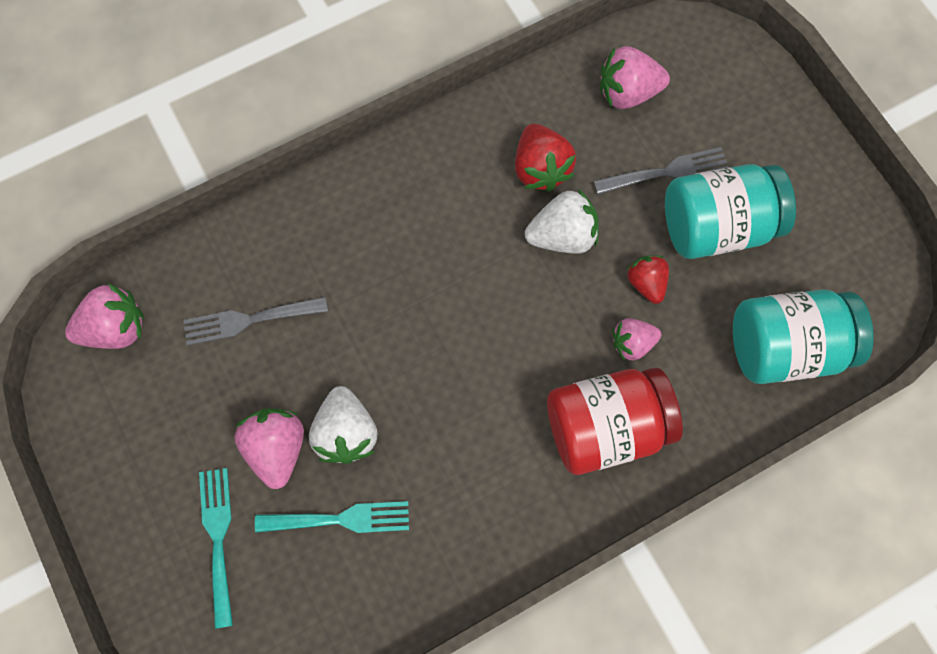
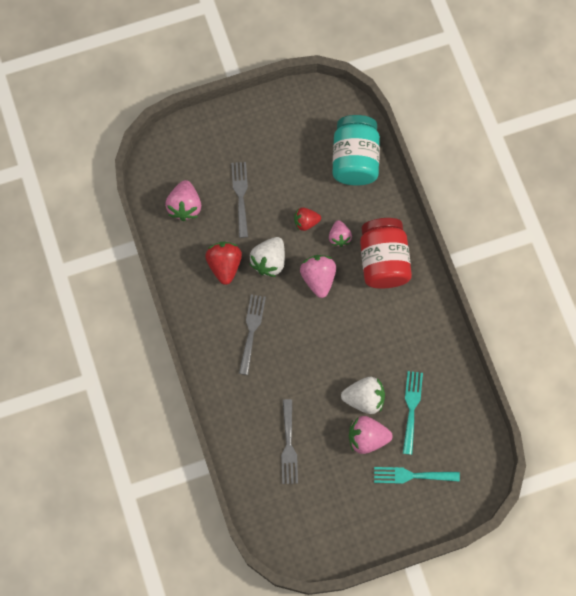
camera: 80 degrees left, 0 degrees up
pink strawberry [65,283,144,349] -> pink strawberry moved to [300,255,336,298]
red strawberry [515,124,576,192] -> red strawberry turned 90 degrees counterclockwise [205,242,242,285]
white strawberry [525,189,599,254] -> white strawberry turned 150 degrees counterclockwise [249,237,285,277]
turquoise jar [665,164,796,259] -> none
none -> grey fork [239,295,266,375]

